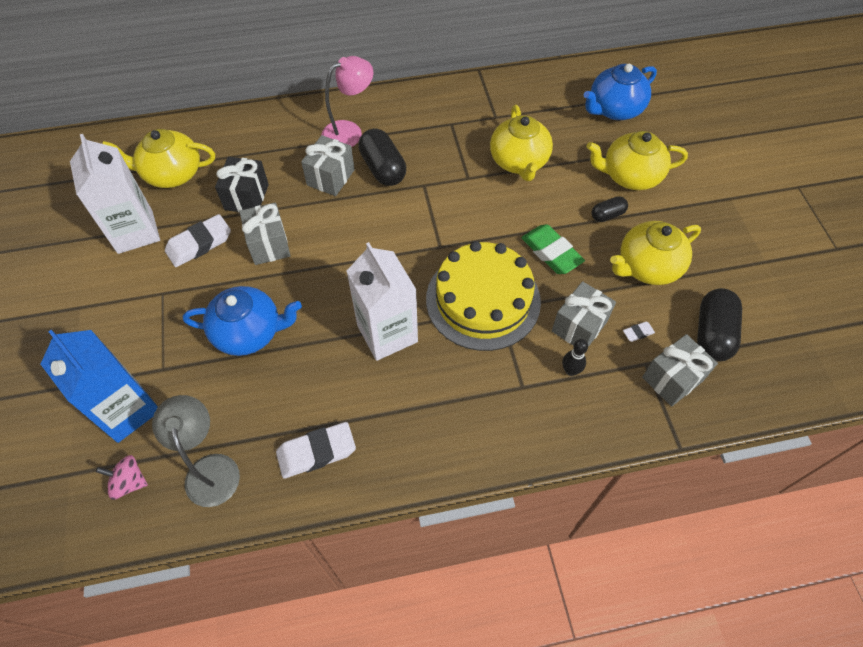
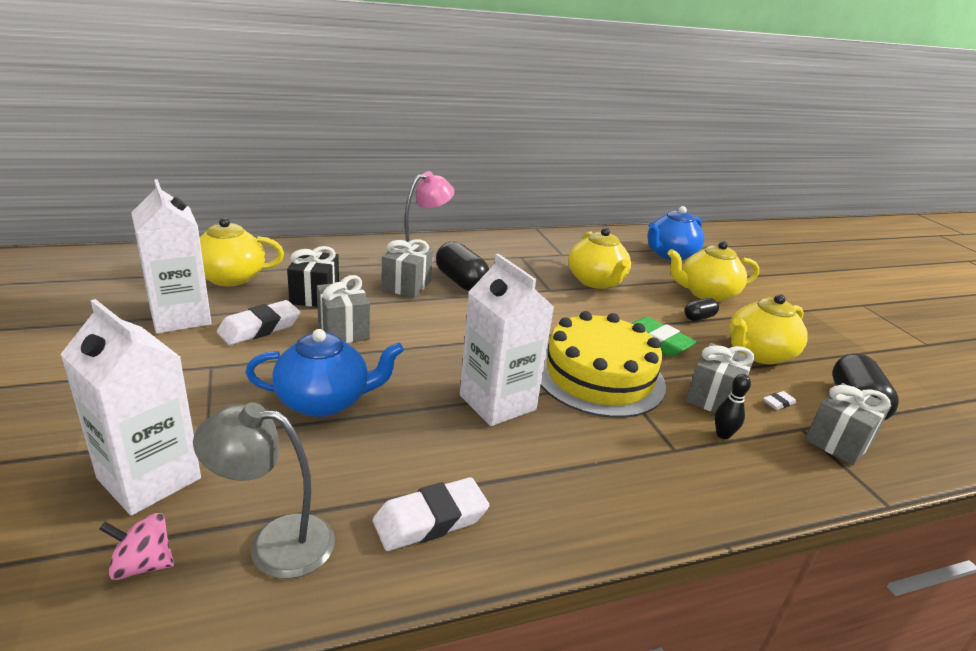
camera: 10 degrees left, 30 degrees down
blue carton [41,330,158,443] -> white carton [60,299,201,516]
grey lamp [152,395,240,507] -> grey lamp turned 60 degrees counterclockwise [193,402,335,579]

